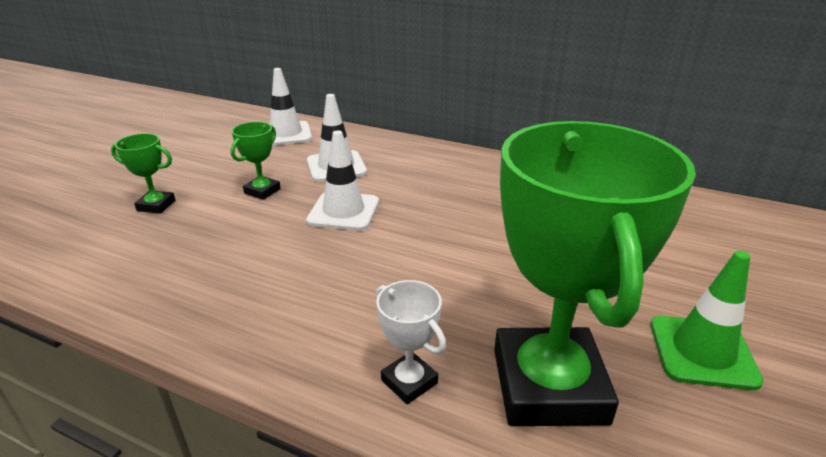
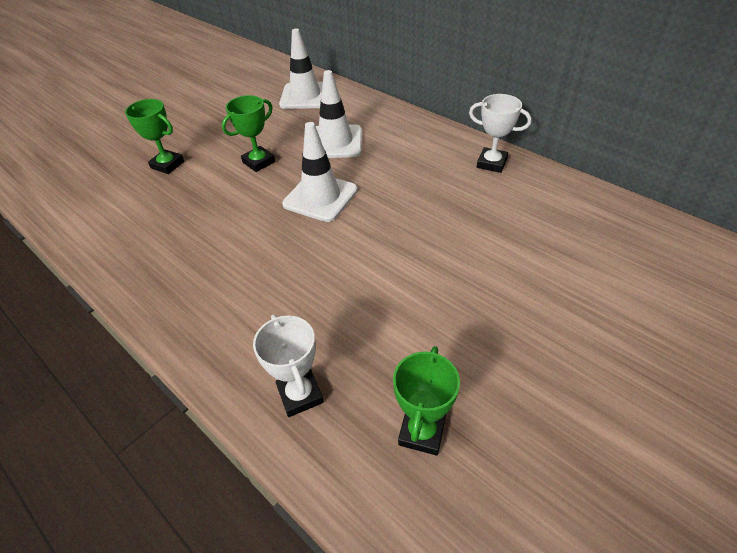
camera: 20 degrees right, 15 degrees up
green trophy [494,121,696,426] -> green trophy [393,346,460,456], size x0.42
green traffic cone [651,251,764,390] -> none
none -> white trophy [469,94,531,173]

